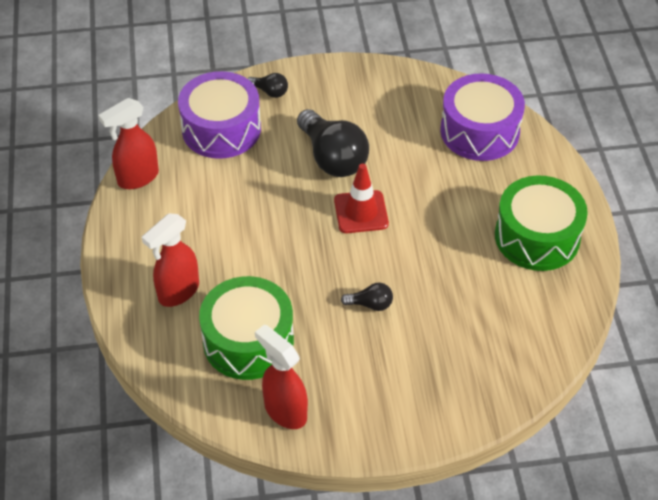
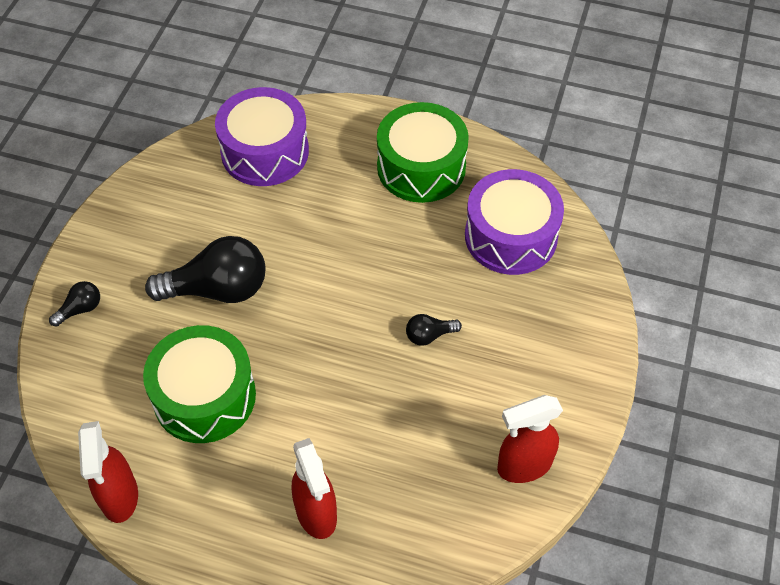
camera: 65 degrees left, 5 degrees up
purple drum [178,71,261,159] -> purple drum moved to [465,169,564,275]
green drum [199,276,294,380] -> green drum moved to [143,325,256,443]
red traffic cone [334,163,389,233] -> none
black light bulb [341,283,393,311] -> black light bulb turned 135 degrees counterclockwise [406,314,462,346]

